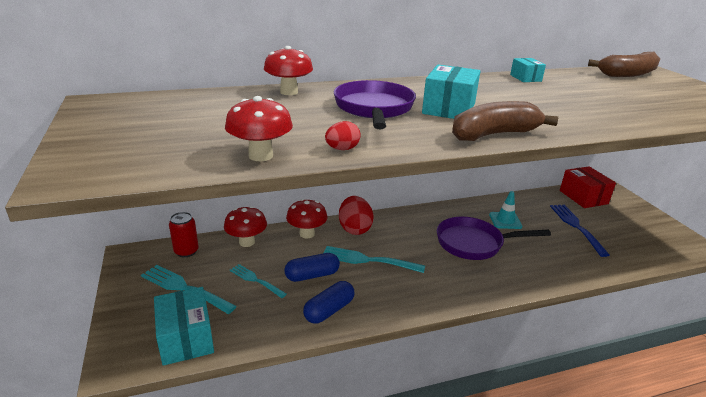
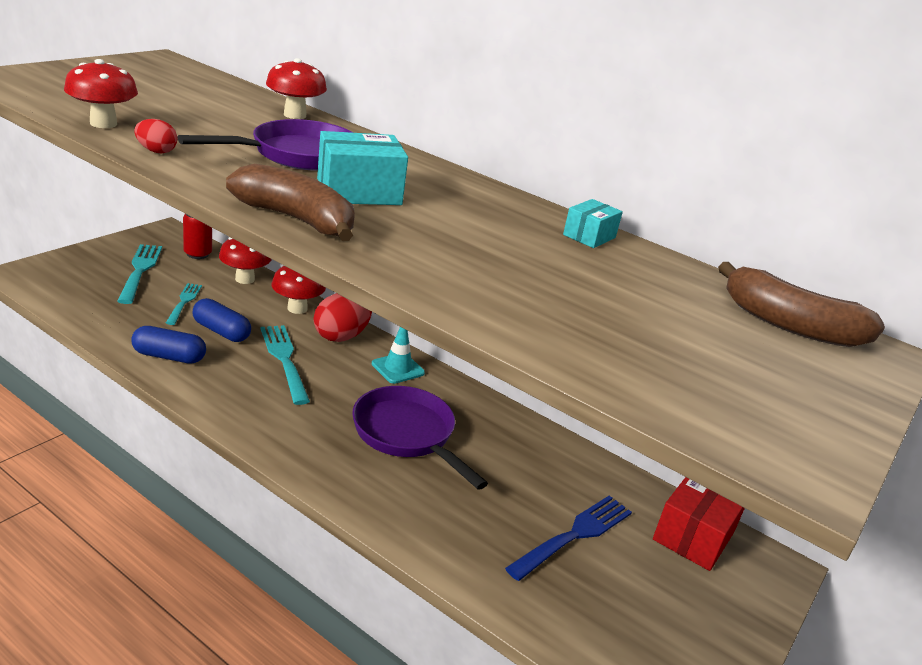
camera: 50 degrees right, 0 degrees up
turquoise box [154,287,214,366] -> none
turquoise traffic cone [489,191,523,229] -> turquoise traffic cone moved to [372,327,425,384]

